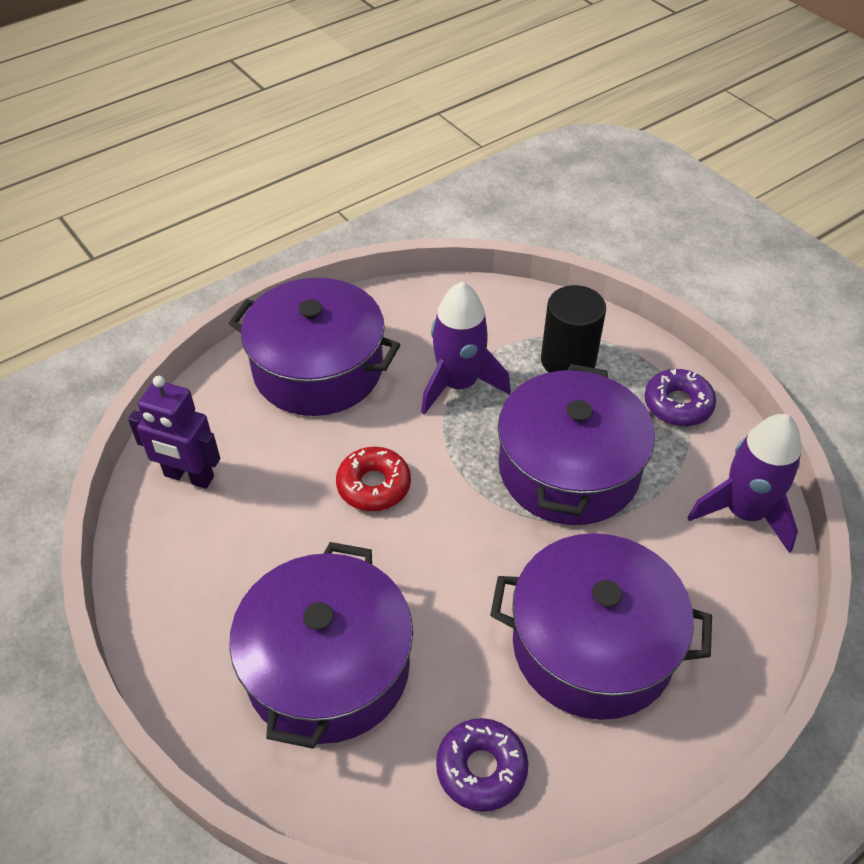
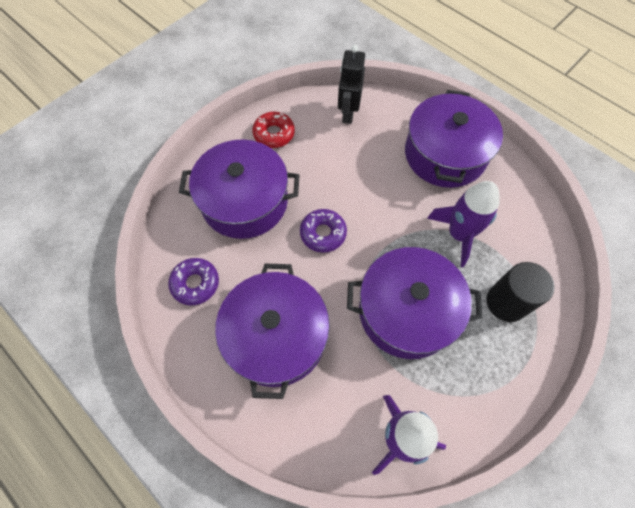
camera: 80 degrees right, 15 degrees up
purple robot [128,376,220,489] -> black robot [338,45,365,124]
red donut [336,447,411,511] -> red donut moved to [252,112,295,148]
purple donut [644,369,716,426] -> purple donut moved to [300,209,347,253]

